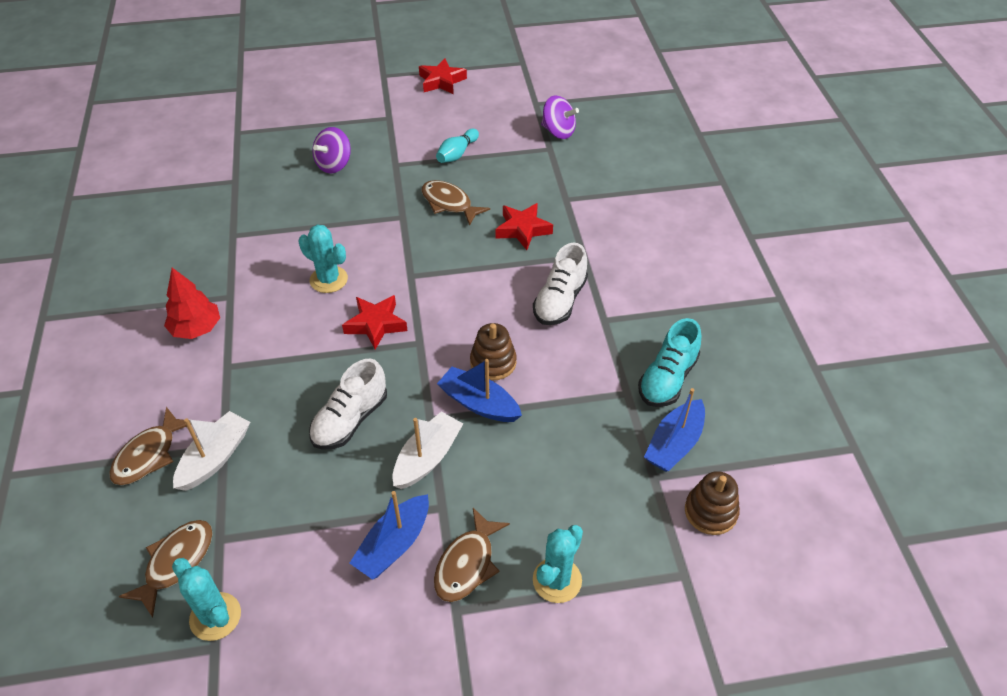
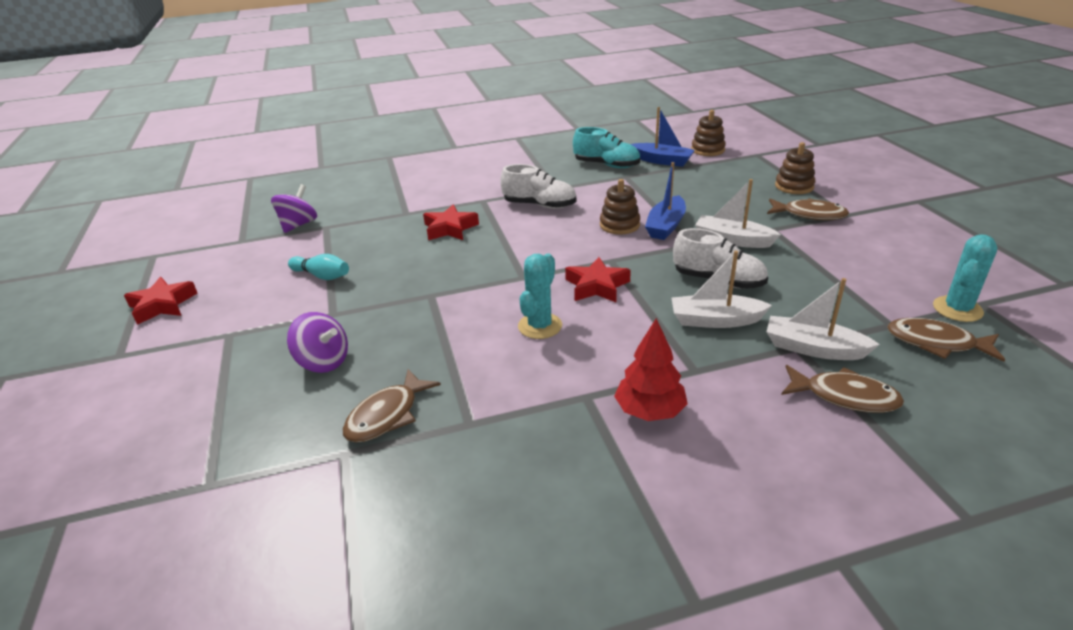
camera: 95 degrees left, 15 degrees down
blue boat [350,491,429,580] -> none
brown fish [422,180,490,226] -> brown fish moved to [343,369,441,443]
turquoise cactus [533,525,583,603] -> brown stacking toy [775,142,815,194]
none -> white boat [671,251,772,328]

